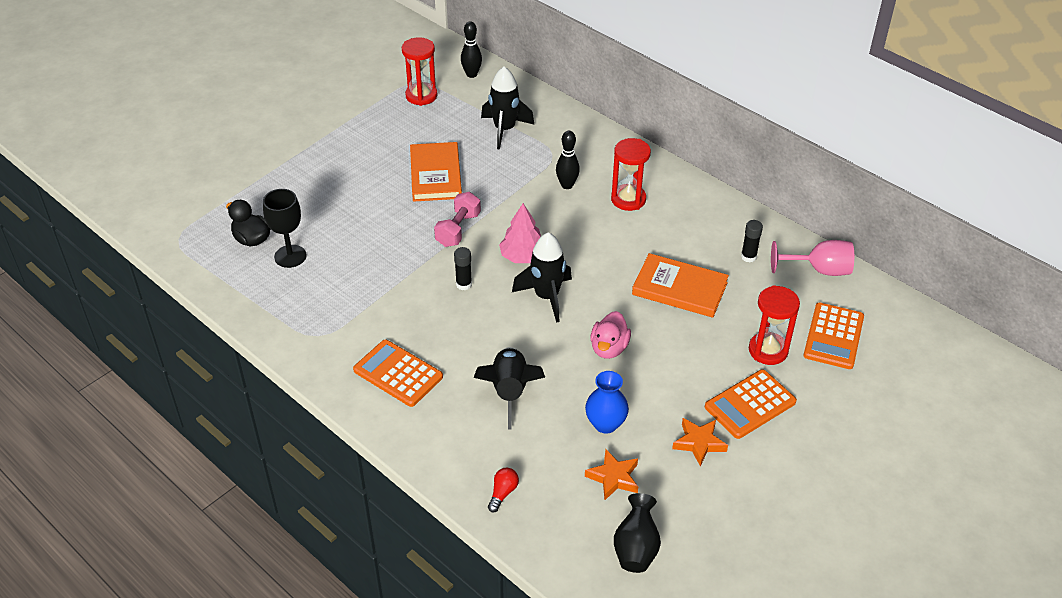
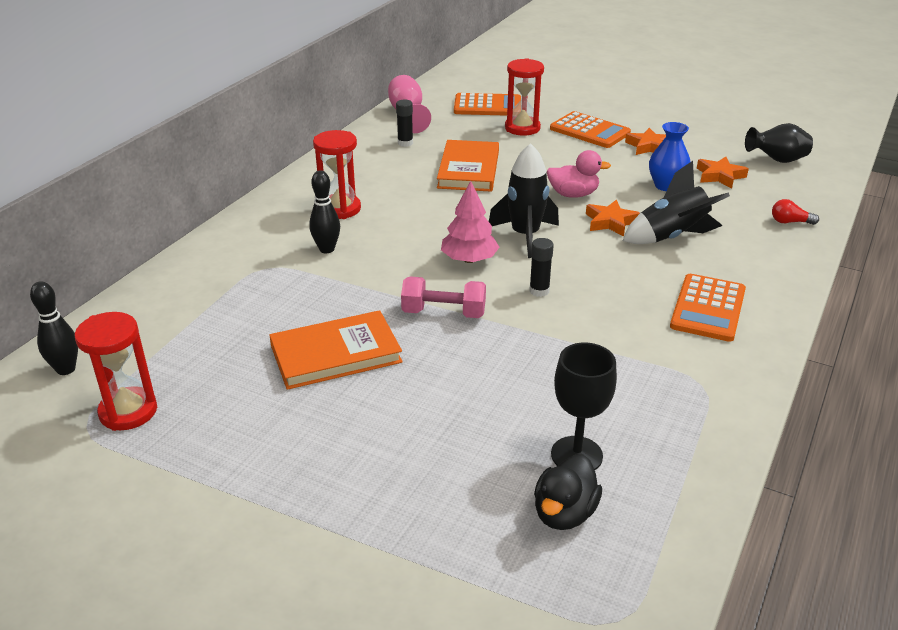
camera: 105 degrees left, 10 degrees down
black rocket [481,67,535,149] -> none
none -> orange star [586,200,640,236]

